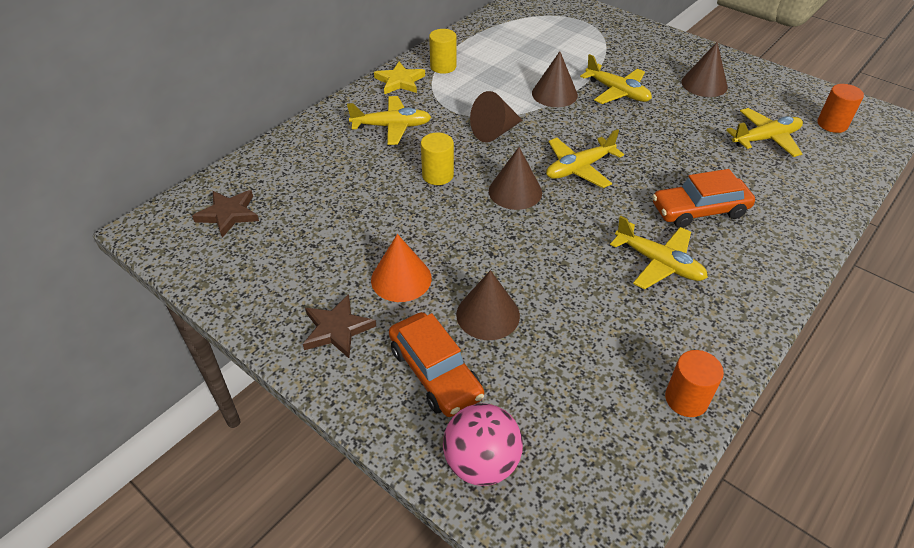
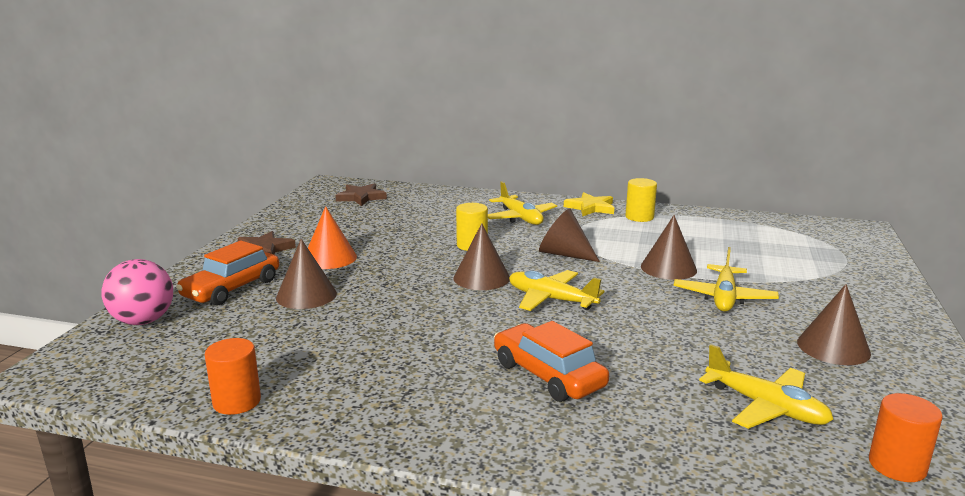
camera: 65 degrees right, 25 degrees down
yellow plane [610,216,708,290] -> none

